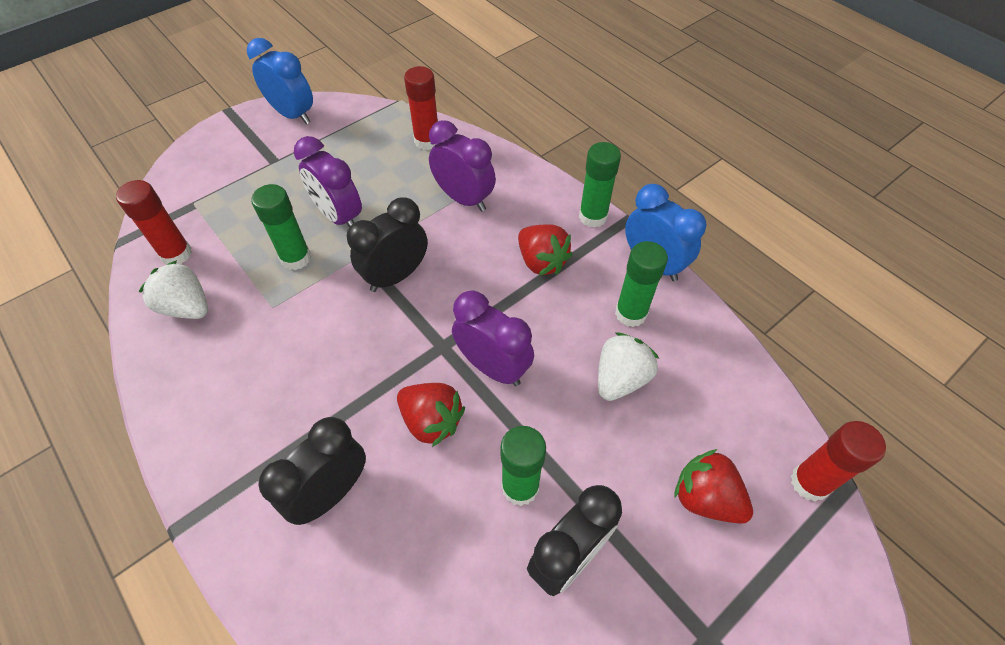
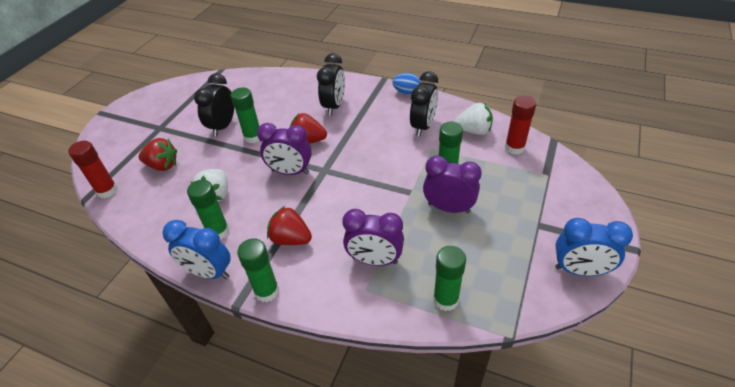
camera: 155 degrees right, 10 degrees down
black clock [347,197,428,292] -> black clock moved to [410,71,438,136]
red glue stick [404,66,438,150] -> green glue stick [433,246,466,311]
none -> blue egg [393,73,421,95]

